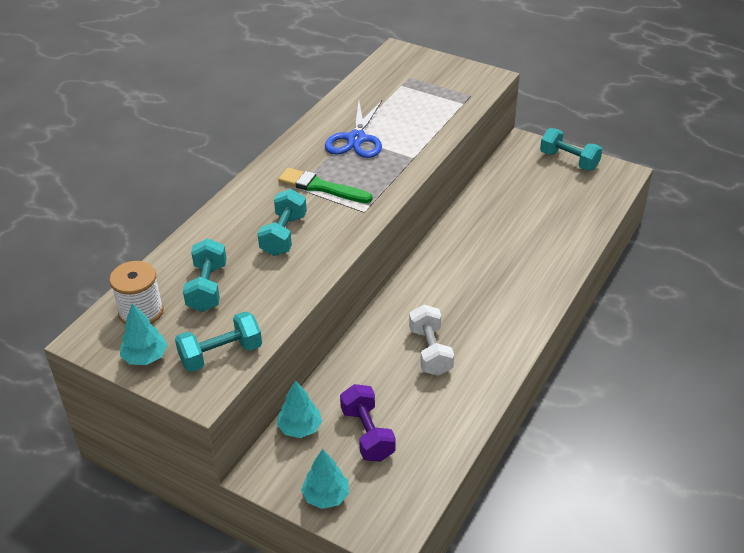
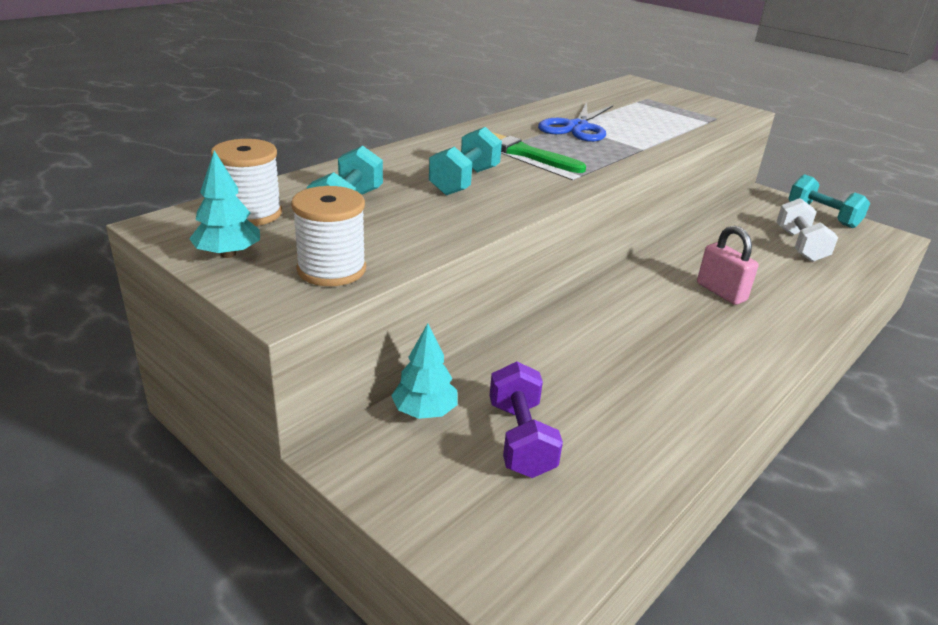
camera: 10 degrees right, 10 degrees down
turquoise dumbbell [175,311,262,372] -> white spool [291,186,366,286]
turquoise tree [301,449,349,509] -> none
white dumbbell [409,305,454,376] -> white dumbbell moved to [776,198,838,262]
none -> pink padlock [697,226,758,305]

